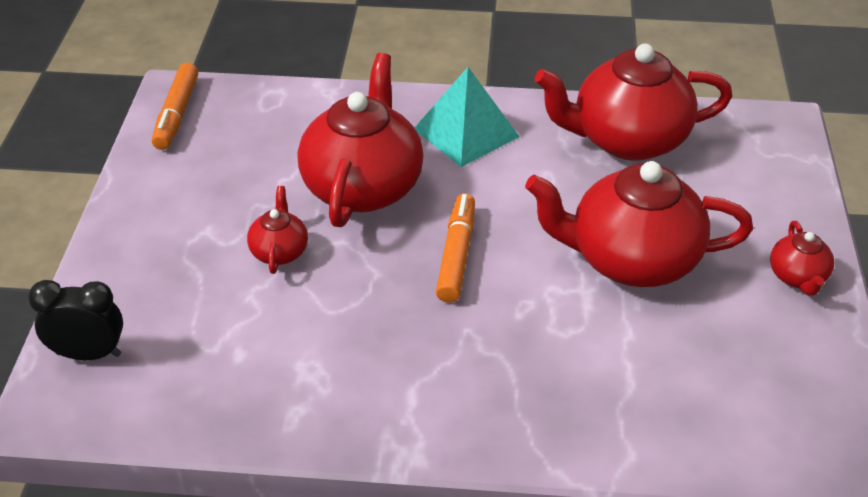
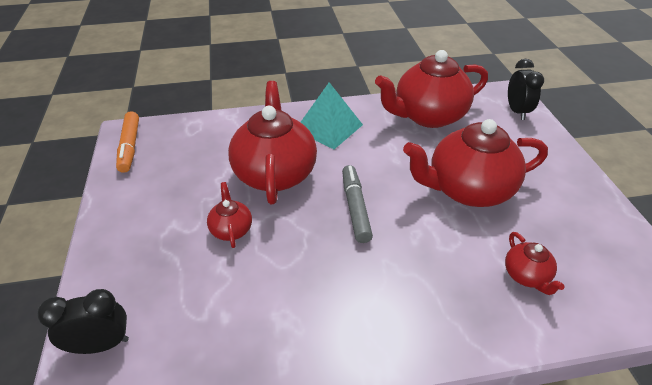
camera: 15 degrees left, 0 degrees up
orange marker [436,193,475,303] -> grey marker [342,165,373,243]
red teapot [770,221,835,296] -> red teapot moved to [505,232,565,295]
none -> black clock [508,59,544,120]

